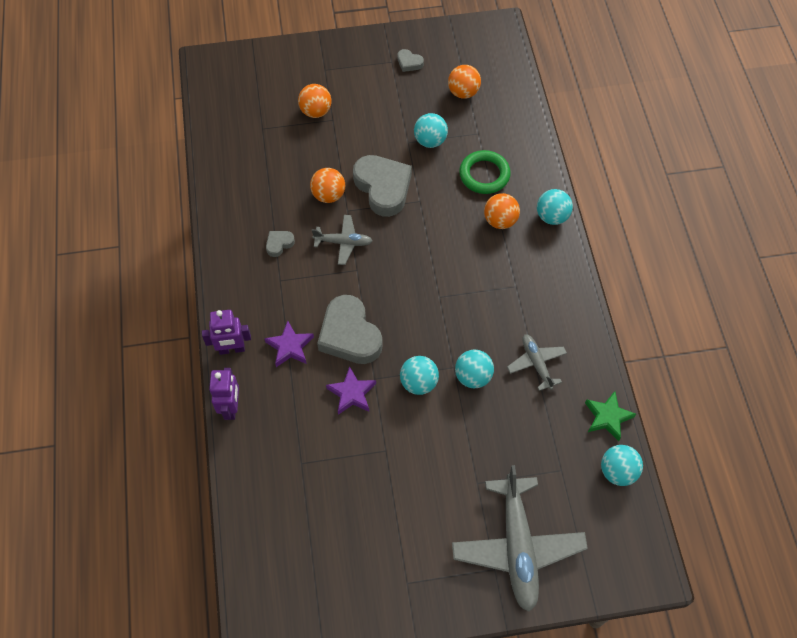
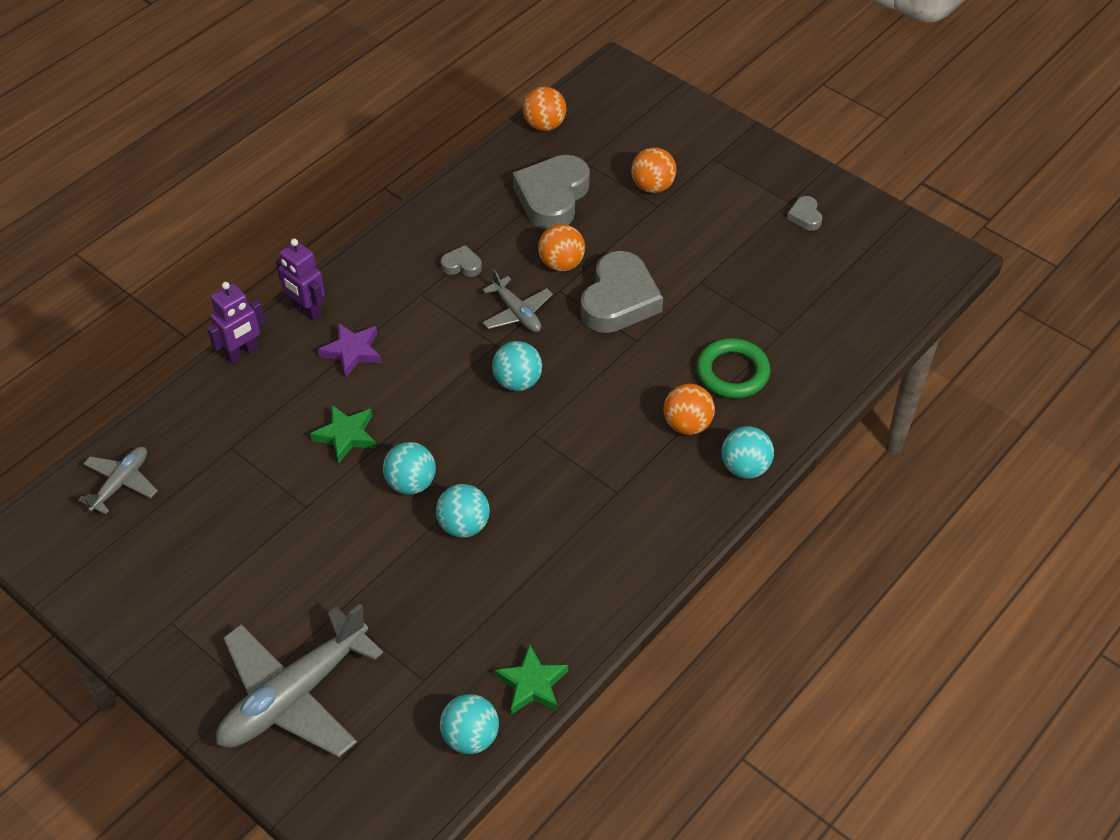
camera: 50 degrees right, 10 degrees down
grey heart [317,295,383,364] -> grey heart moved to [513,155,590,230]
purple star [326,366,376,415] -> green star [310,405,376,464]
turquoise ball [414,113,448,148] -> turquoise ball moved to [492,341,542,391]
orange ball [448,65,481,99] -> orange ball moved to [523,87,566,131]
grey plane [507,334,567,391] -> grey plane moved to [78,447,158,515]

